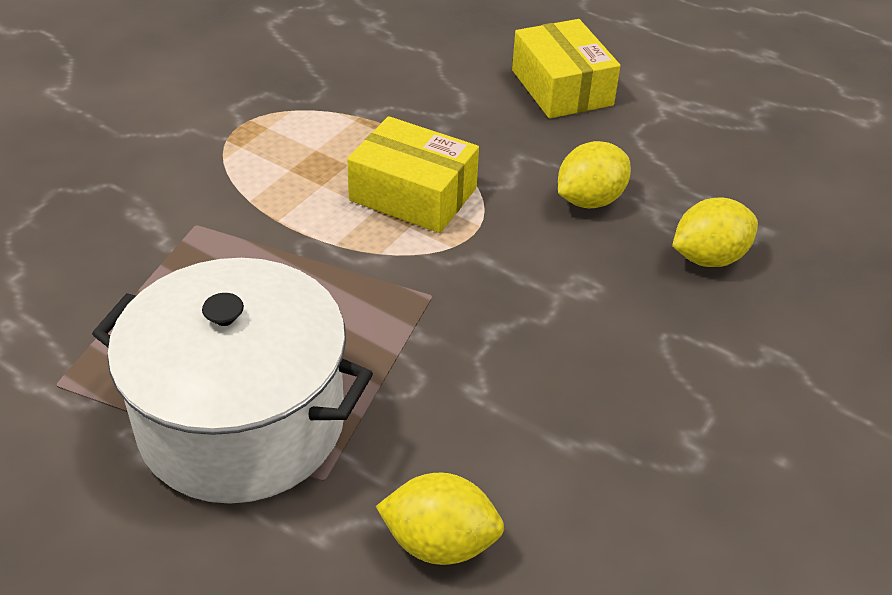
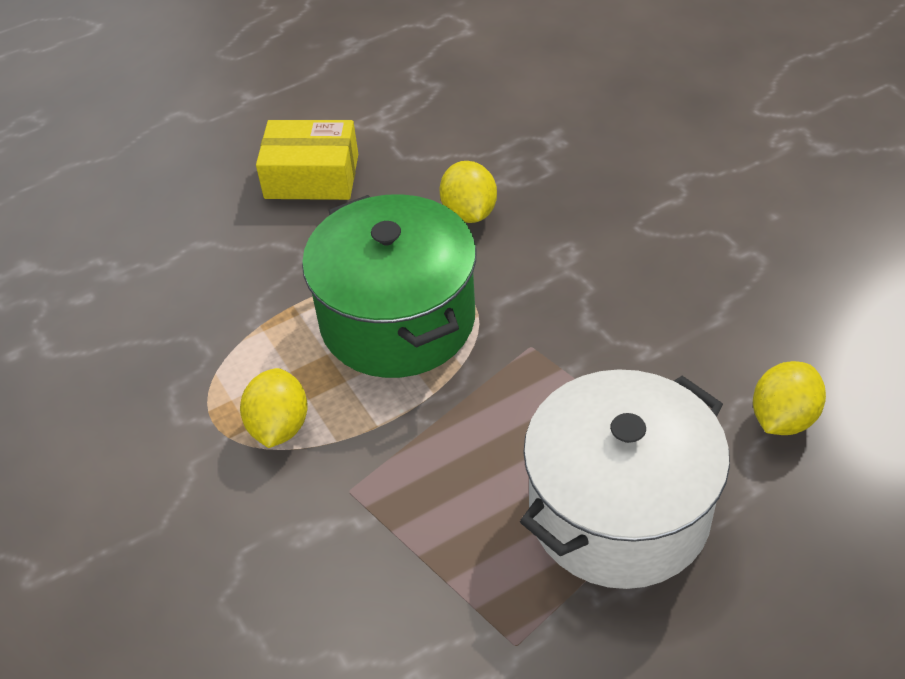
camera: 60 degrees left, 5 degrees up
yellow box [347,116,479,233] -> green pot [302,194,476,378]
yellow lemon [672,197,758,267] -> yellow lemon moved to [240,368,308,448]

